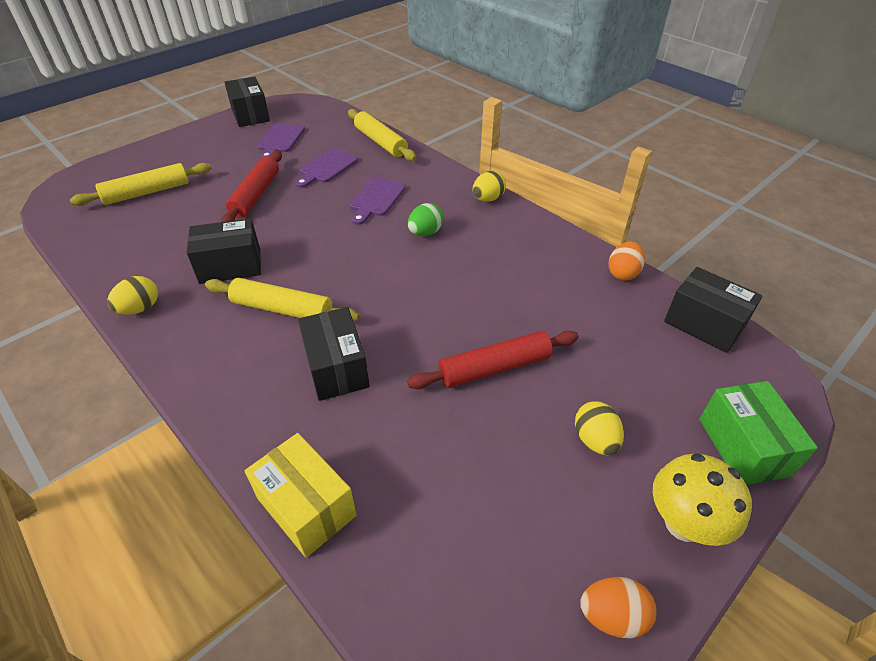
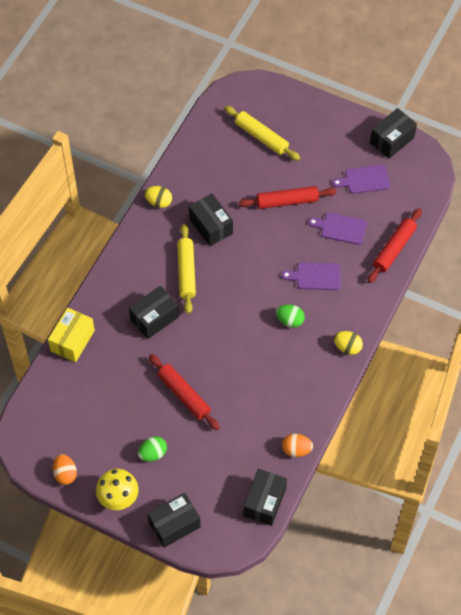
camera: 70 degrees right, 15 degrees up
yellow rolling pin [348,109,416,161] -> red rolling pin [368,208,422,283]
yellow egg [575,401,624,455] -> green egg [138,436,167,462]
green box [699,381,818,485] -> black box [147,493,201,548]

